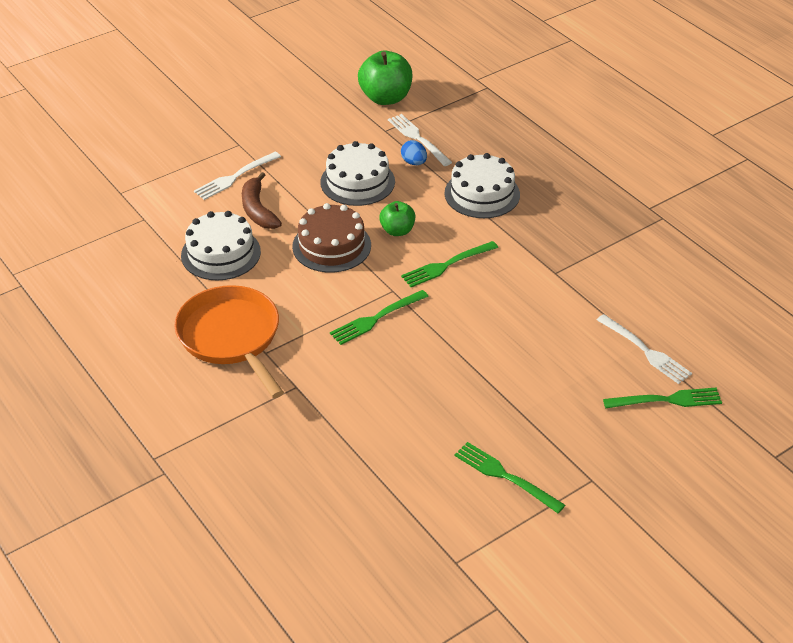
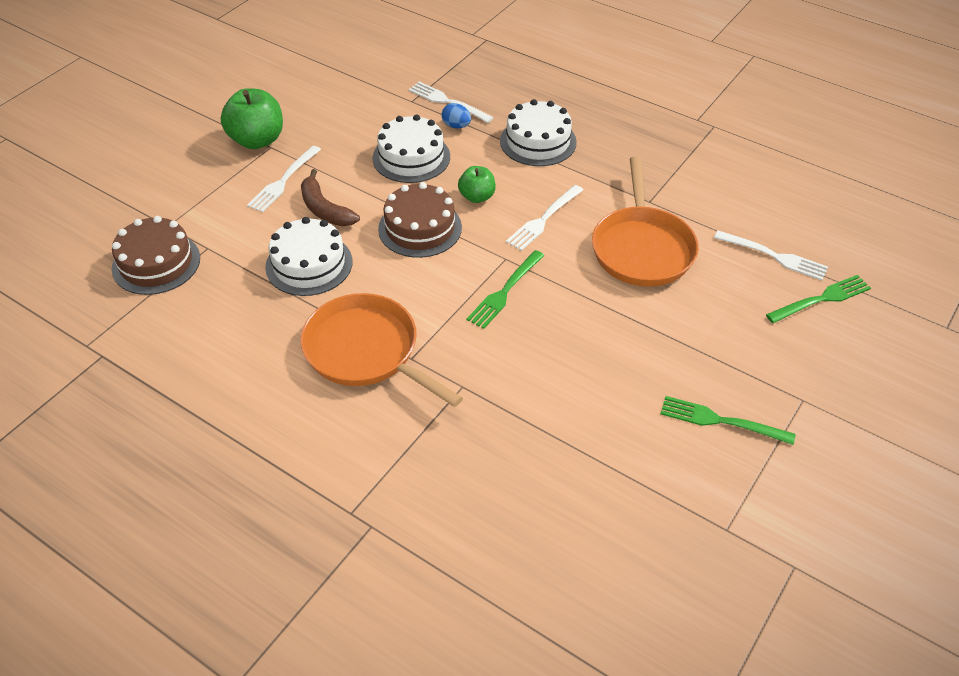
camera: 20 degrees left, 5 degrees up
green apple [358,51,413,105] -> green apple moved to [221,88,283,149]
green fork [401,241,498,287] -> white fork [506,185,583,251]
none -> brown cake [112,216,200,295]
none -> orange pan [592,157,699,287]

